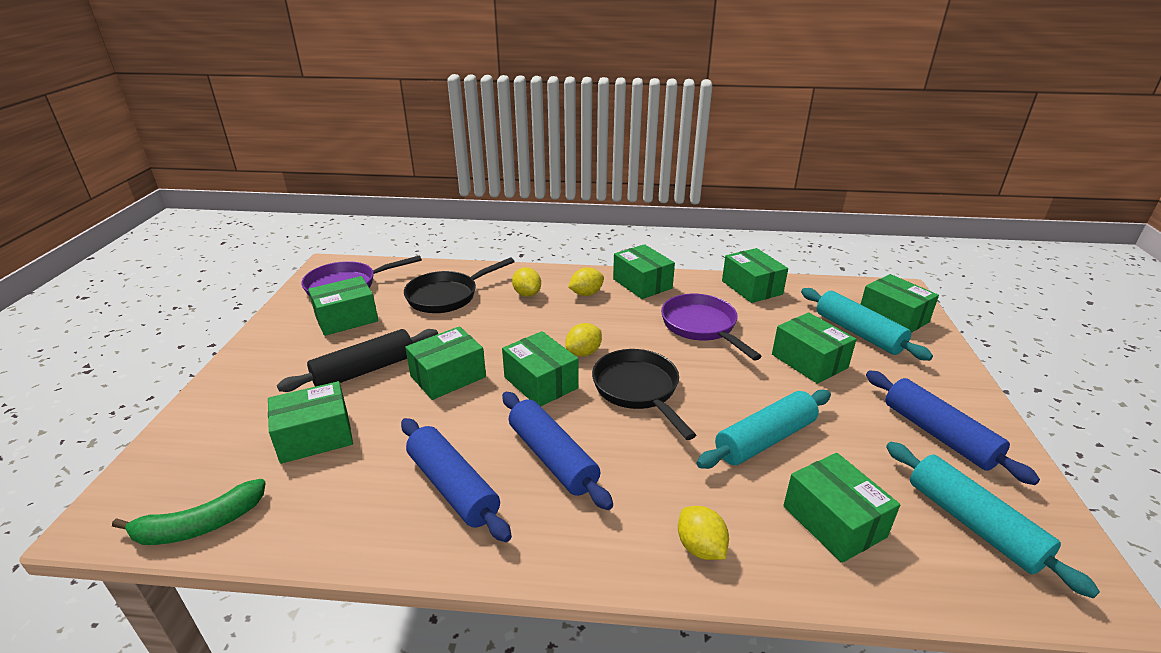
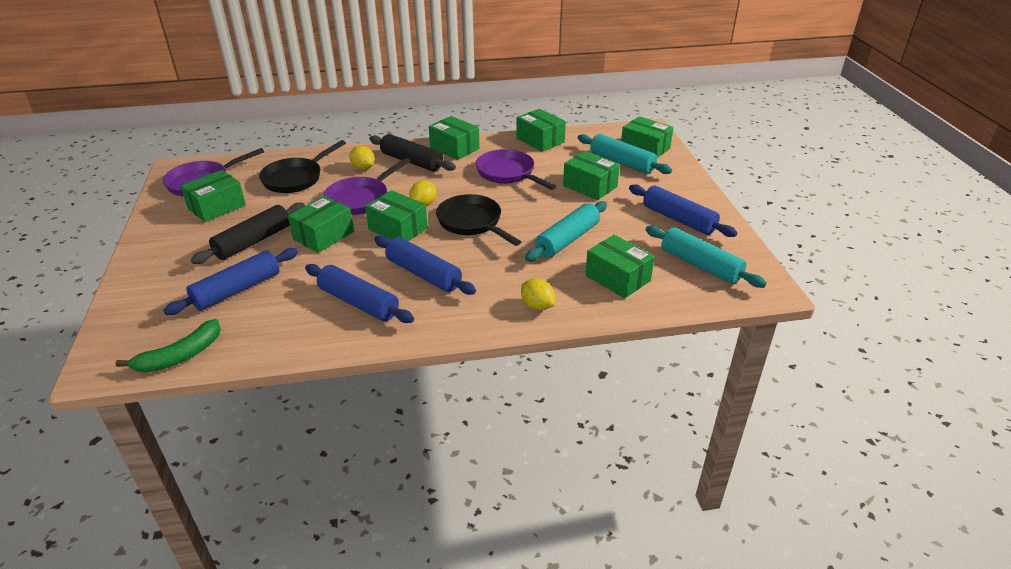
camera: 15 degrees left, 5 degrees up
green box [268,381,353,464] -> blue rolling pin [163,248,298,315]
yellow lemon [568,268,604,296] -> black rolling pin [369,134,456,172]
none -> purple pan [324,158,410,215]

